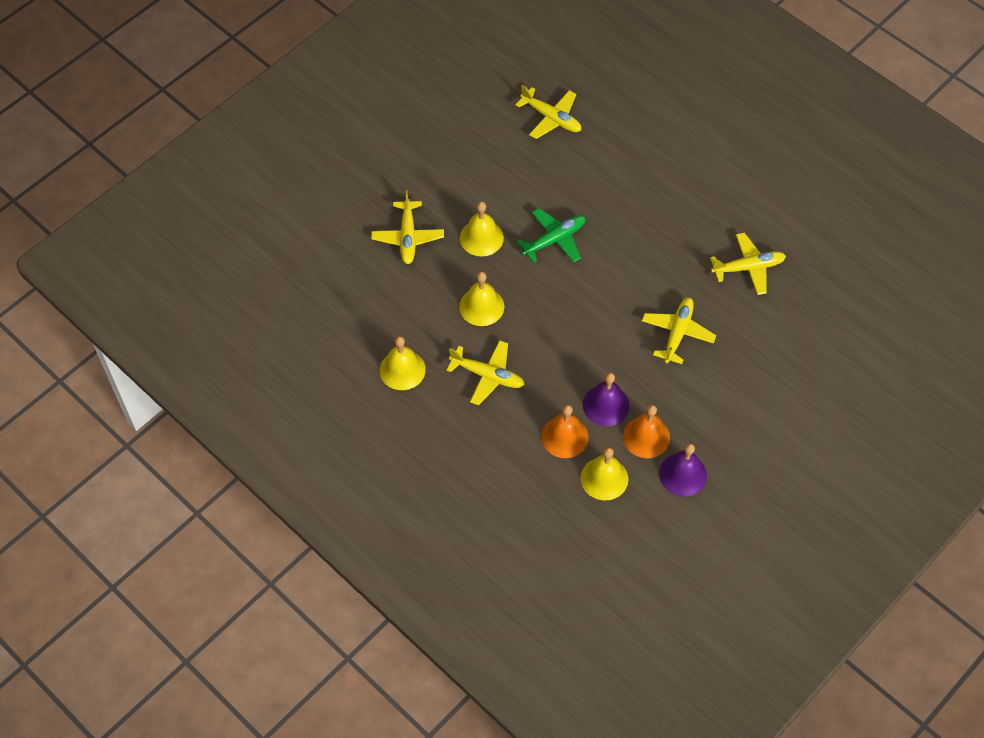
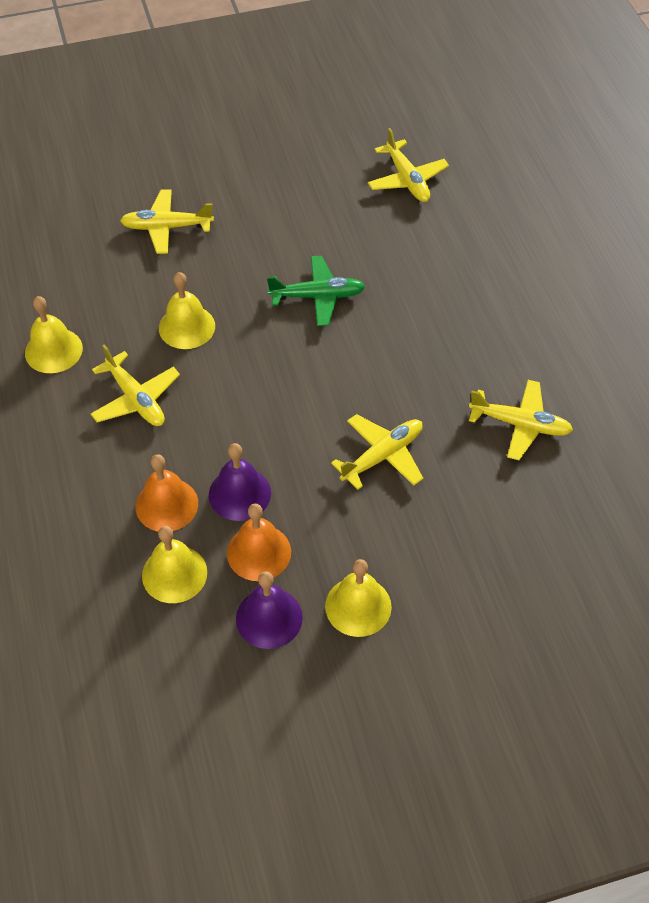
camera: 30 degrees right, 5 degrees down
yellow plane [371,190,444,264] -> yellow plane turned 60 degrees clockwise [120,189,214,254]
yellow bell [460,201,504,256] -> yellow bell moved to [325,559,392,637]

